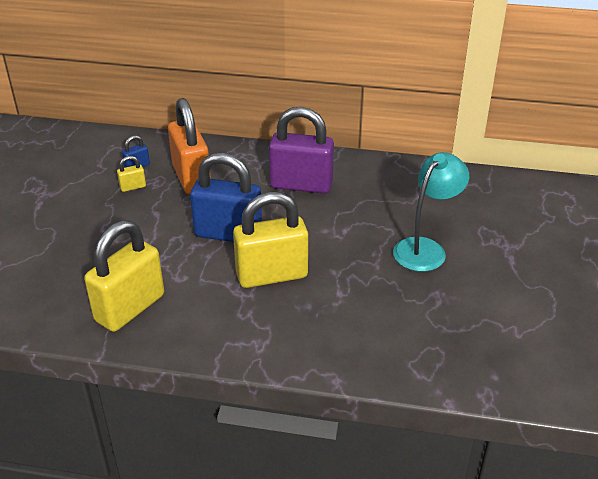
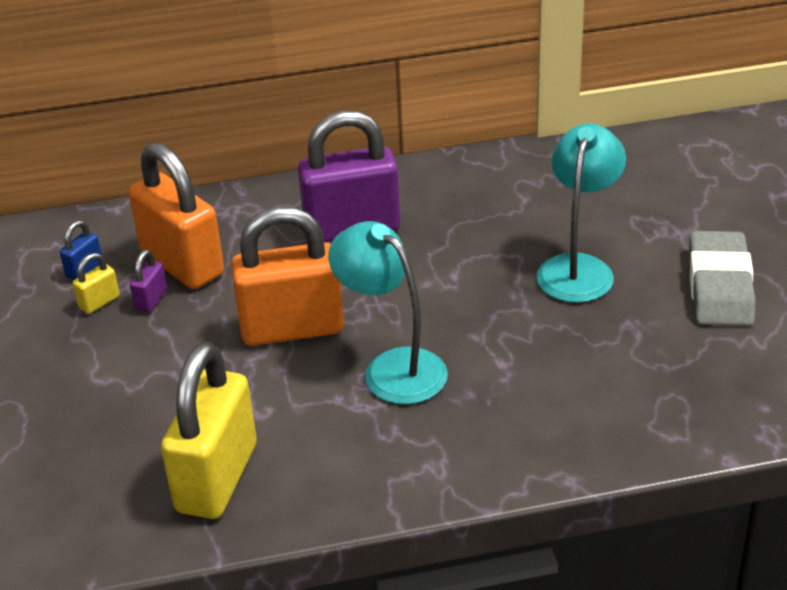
camera: 20 degrees left, 0 degrees up
blue padlock [190,153,262,242] -> orange padlock [231,206,344,346]
yellow padlock [233,192,308,288] -> turquoise lamp [328,221,448,404]
none -> purple padlock [130,249,167,312]
none -> grey eraser [689,231,756,326]

